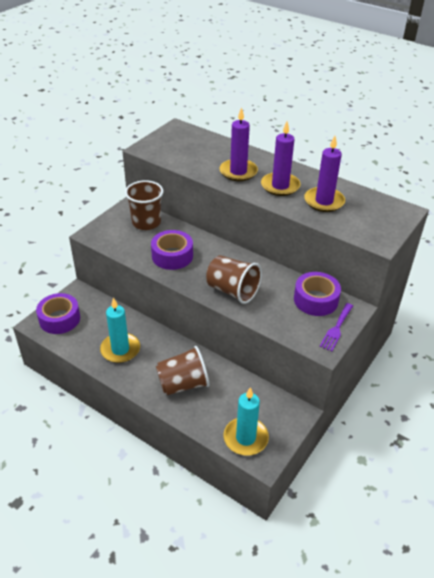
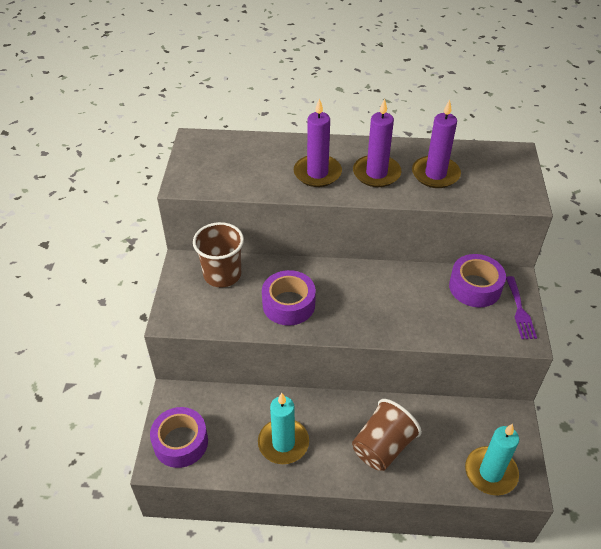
camera: 30 degrees left, 5 degrees up
brown cup [206,255,262,304] -> none

